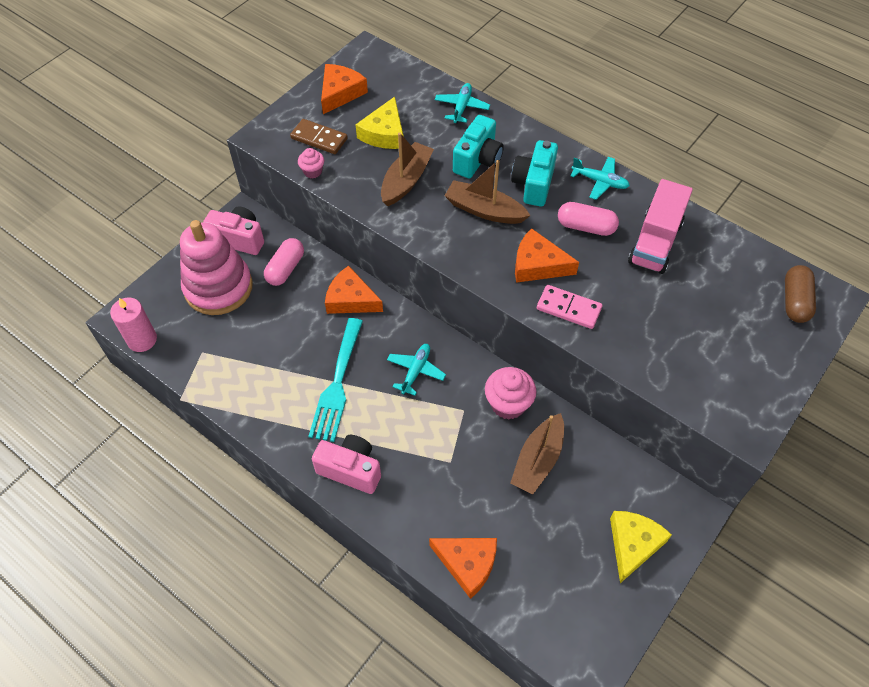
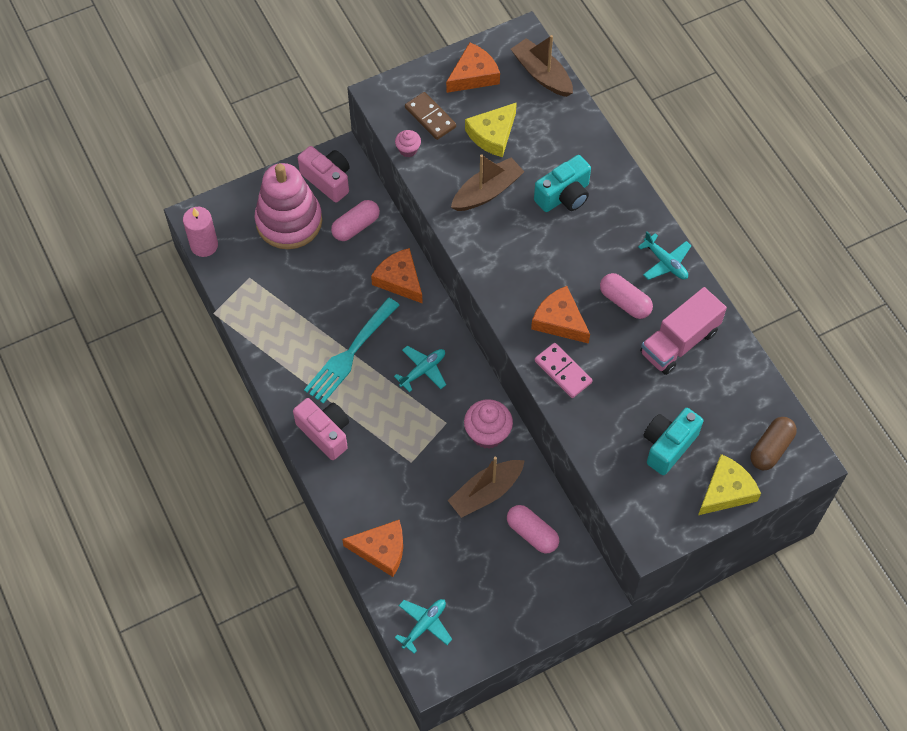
camera: 25 degrees right, 5 degrees up
orange cheese [429,538,497,599] -> orange cheese turned 45 degrees counterclockwise [342,520,403,577]
turquoise plane [435,83,490,123] -> turquoise plane moved to [395,599,452,654]
brown boat [444,160,531,224] -> brown boat moved to [511,35,573,97]
turquoise camera [511,140,558,207] -> turquoise camera moved to [643,408,703,475]
yellow cheese [610,511,672,583] -> yellow cheese moved to [698,454,761,515]
none -> pink capsule [507,505,559,553]

